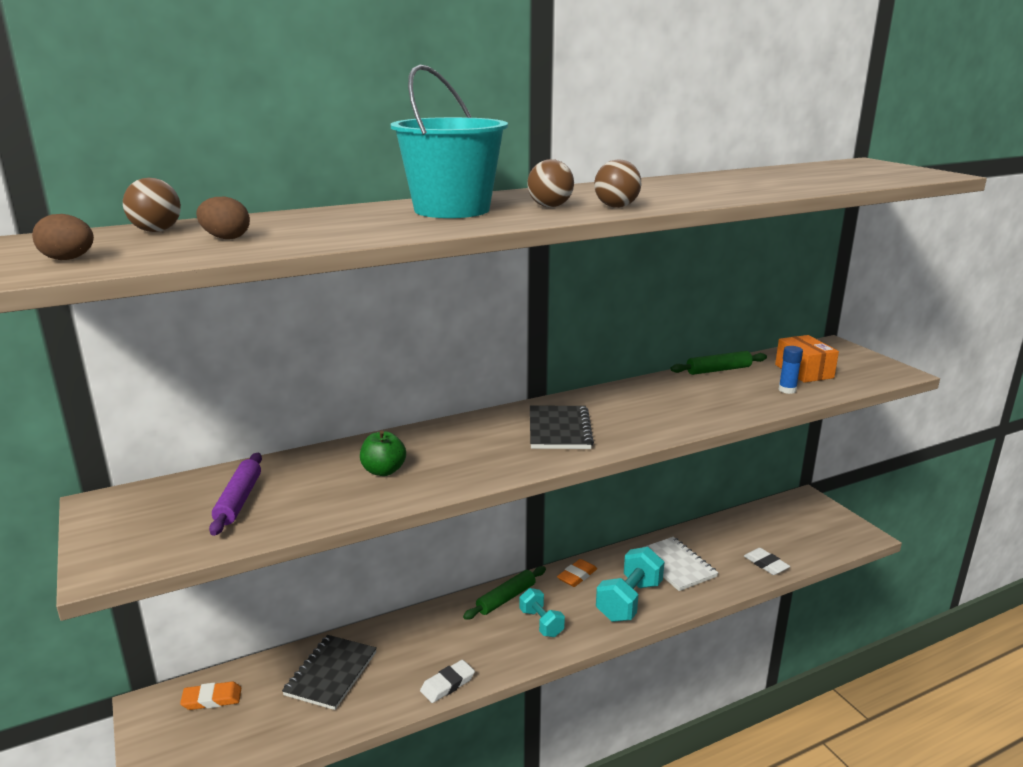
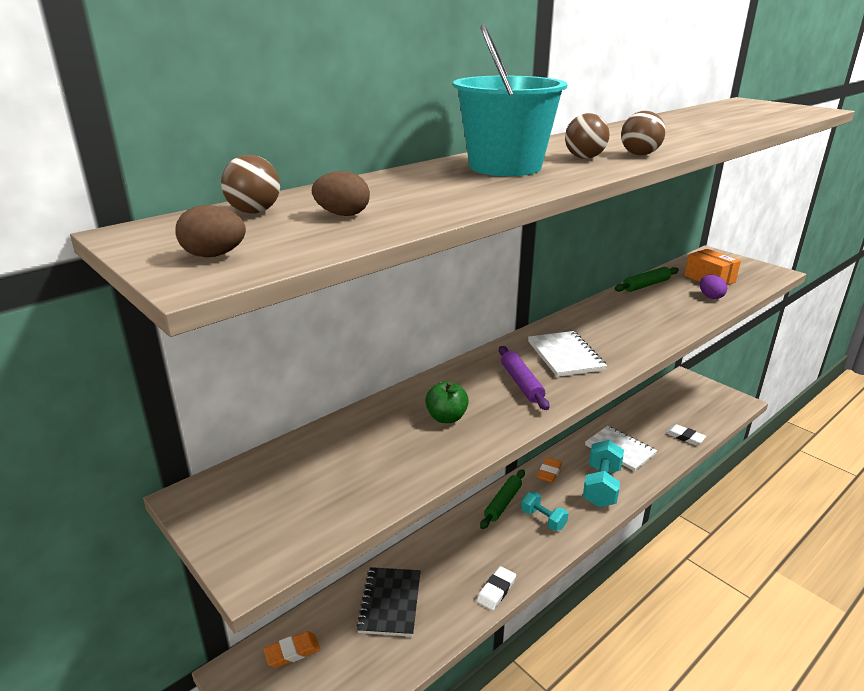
camera: 15 degrees left, 5 degrees up
purple rolling pin [209,453,262,536] -> purple rolling pin moved to [499,346,550,410]
black notebook [530,405,594,449] -> white notebook [528,331,607,377]
blue glue stick [778,346,803,394] -> purple egg [700,275,727,299]

